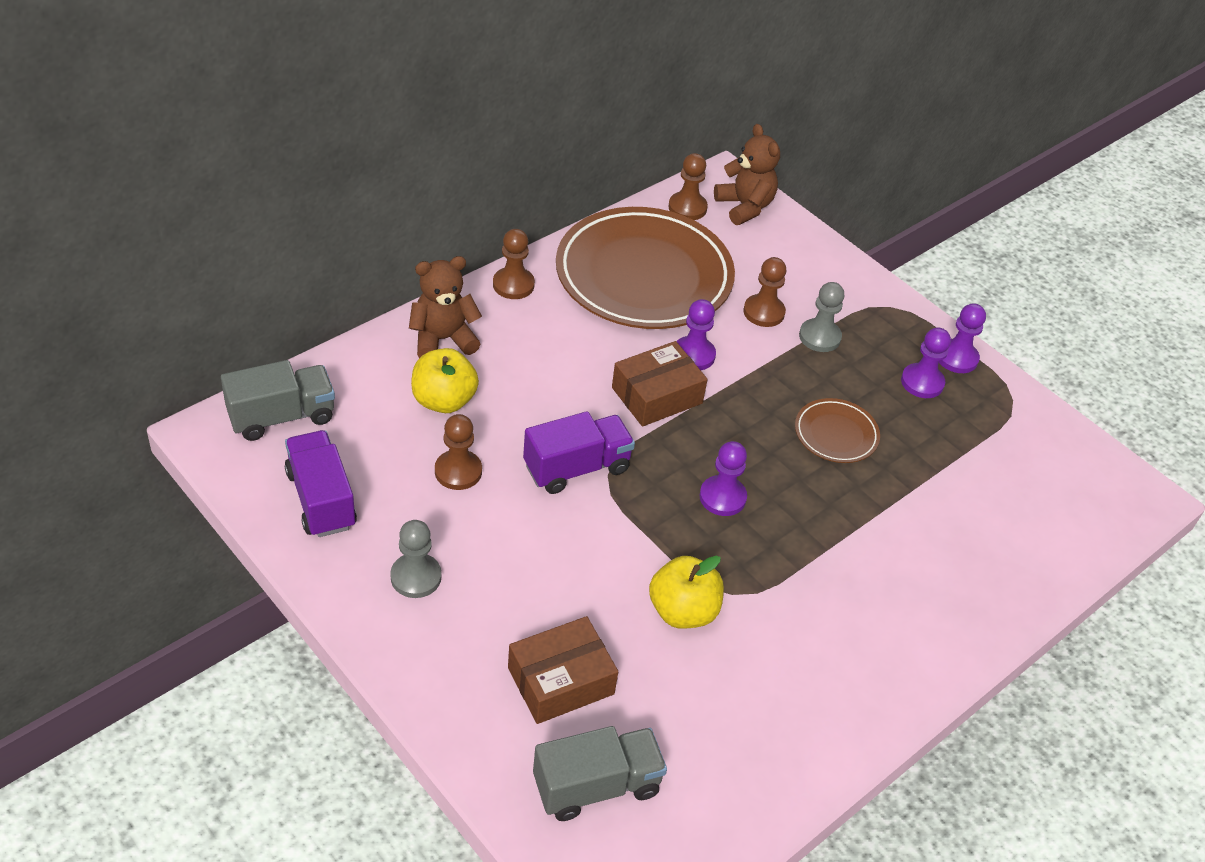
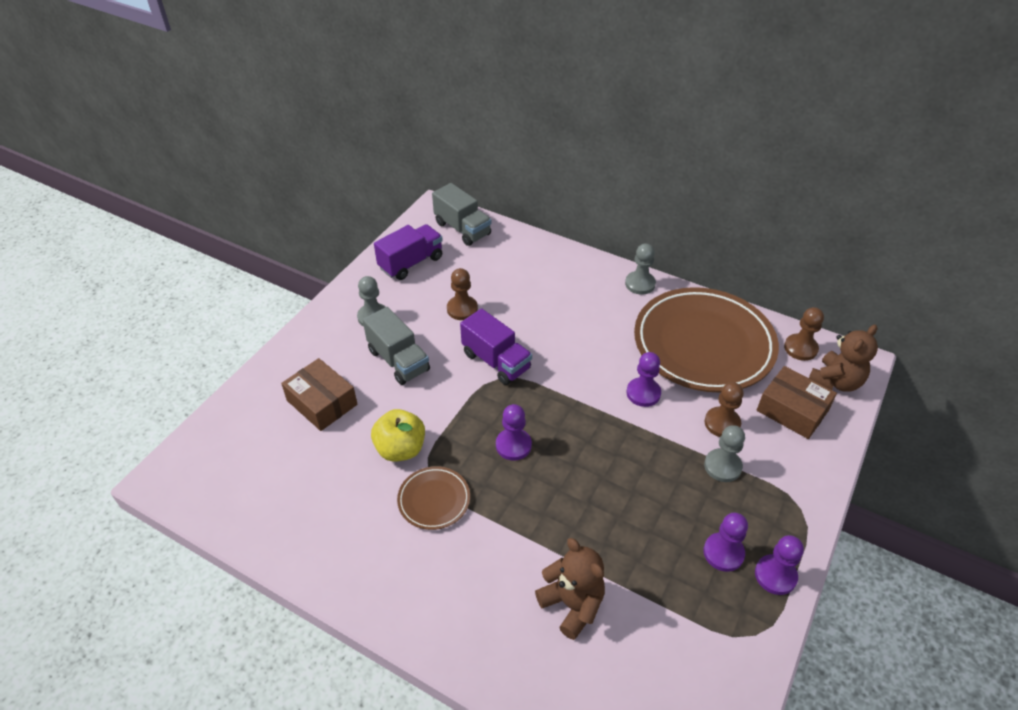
camera: 75 degrees right, 0 degrees up
brown teddy bear [409,256,482,358] -> brown teddy bear moved to [535,538,605,640]
yellow apple [411,348,479,413] -> none
brown pawn [493,229,535,299] -> grey pawn [625,244,656,295]
grey truck [533,726,667,821] -> grey truck moved to [363,307,430,385]
brown box [612,341,708,427] -> brown box moved to [757,366,837,439]
brown plate [795,398,880,463] -> brown plate moved to [397,466,470,530]

